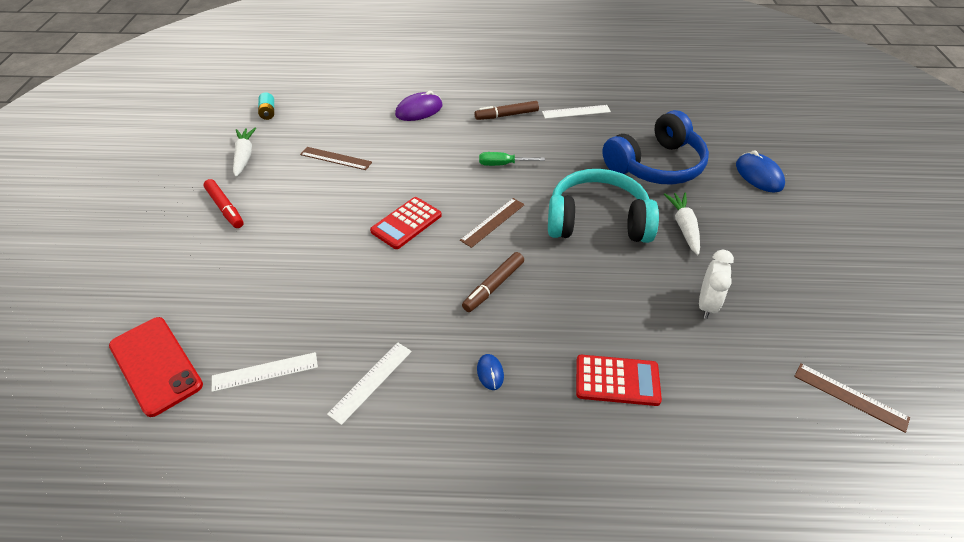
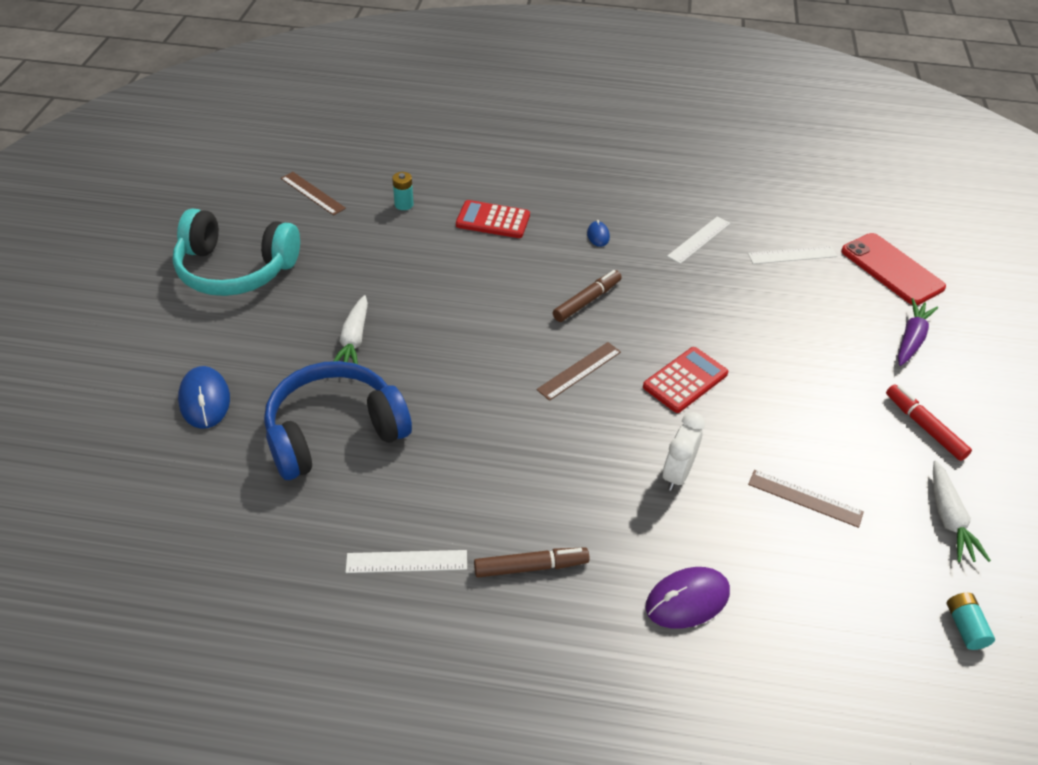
camera: 175 degrees left, 0 degrees up
green screwdriver [479,152,545,166] -> none
turquoise headphones [548,169,659,243] -> turquoise headphones moved to [173,209,300,296]
white clock [699,250,734,319] -> white clock moved to [663,412,705,491]
none -> turquoise battery [392,172,414,210]
none -> purple carrot [898,298,938,366]

